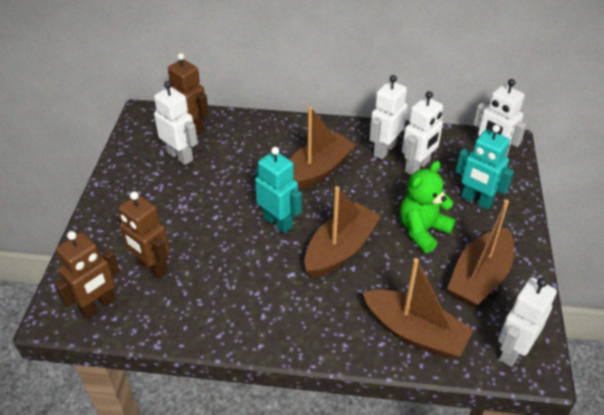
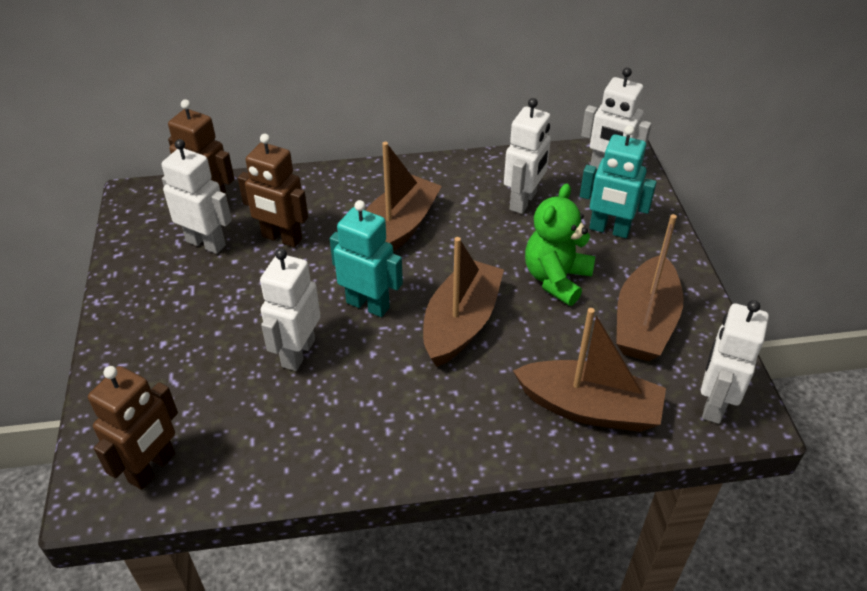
camera: 15 degrees left, 0 degrees up
brown robot [117,191,170,278] -> brown robot moved to [238,134,308,248]
white robot [370,75,407,159] -> white robot moved to [260,248,321,371]

